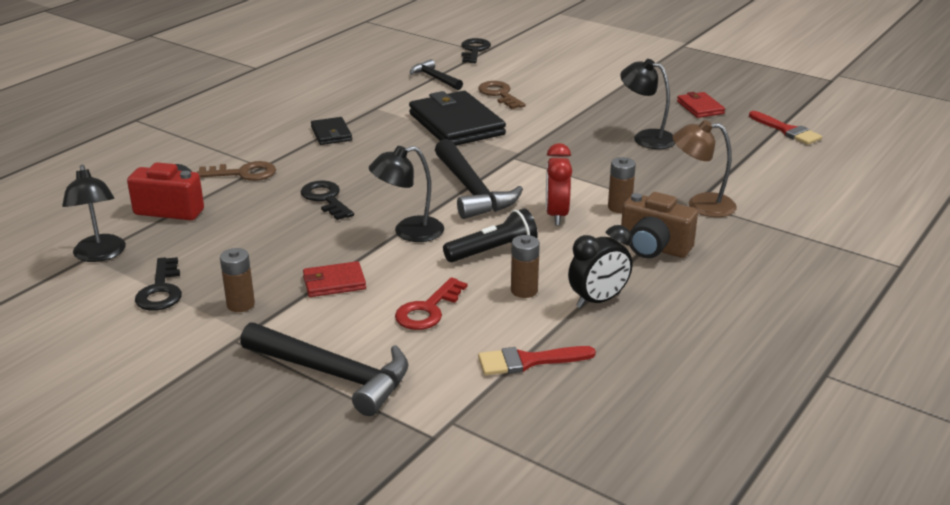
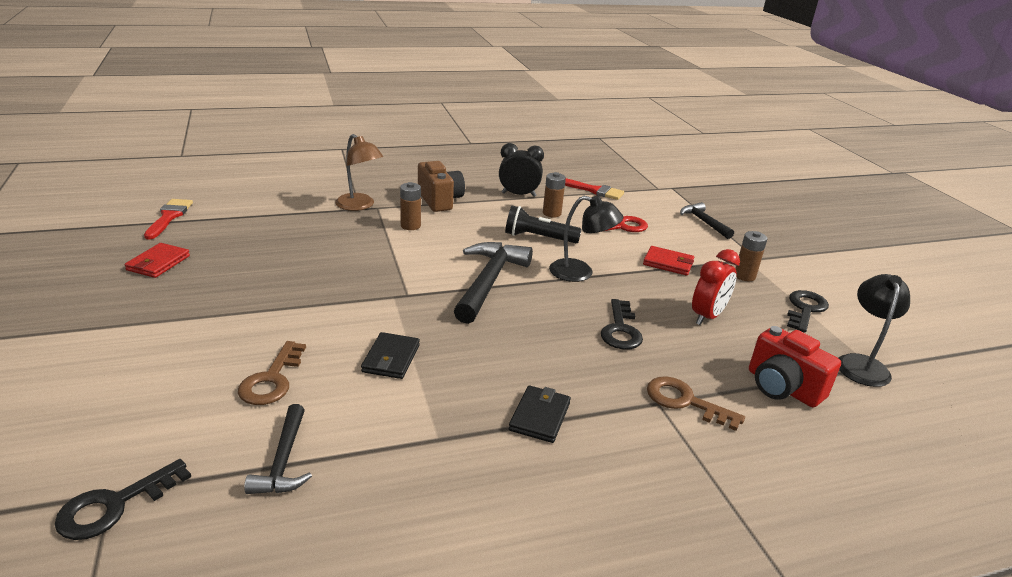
camera: 145 degrees left, 0 degrees up
black hammer [240,322,409,416] -> black hammer [680,202,734,239], size x0.58
black wallet [409,91,506,146] -> black wallet [361,332,420,379], size x0.49
red clock [546,143,572,225] -> red clock moved to [692,249,740,325]
black lamp [620,59,675,149] -> none

